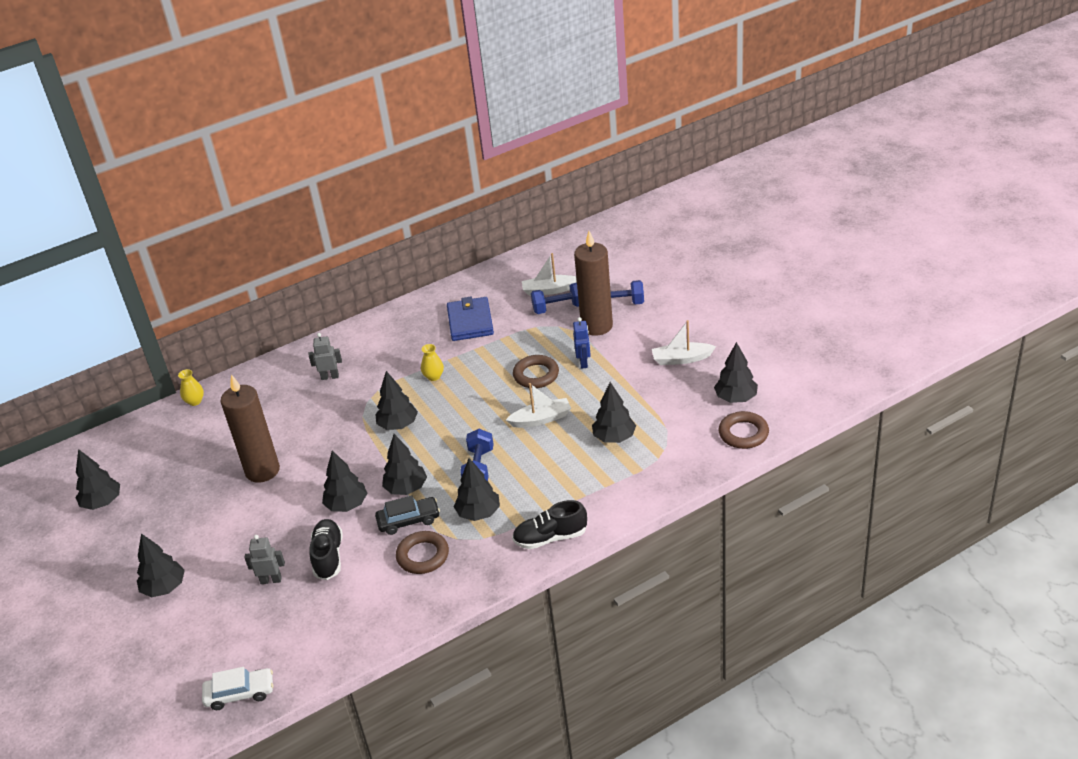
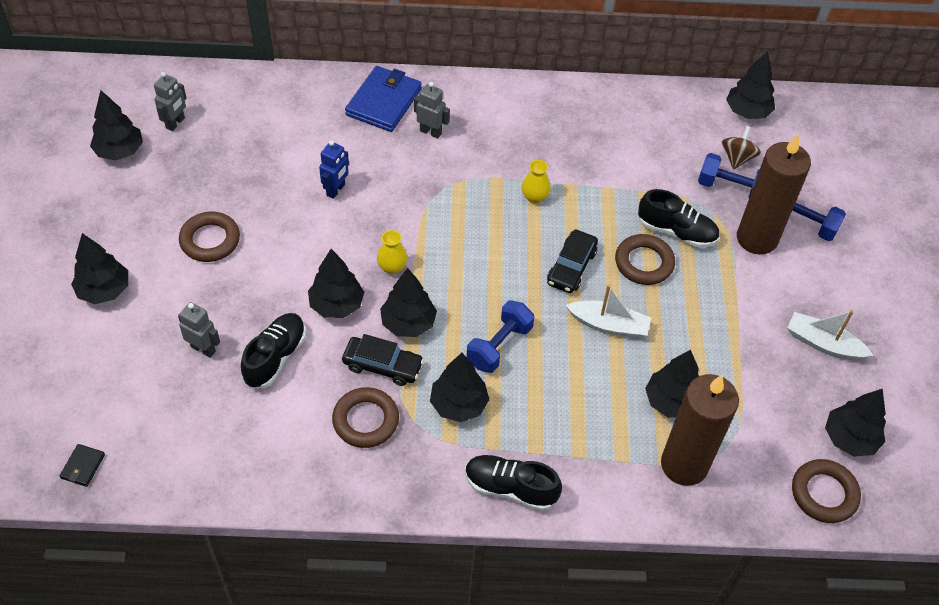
camera: 25 degrees right, 15 degrees up
yellow vase [178,369,204,406] -> yellow vase moved to [377,230,407,274]
white car [202,667,273,710] -> black wallet [59,444,105,487]
brown candle [221,374,280,483] -> brown candle moved to [661,374,739,486]
black tree [375,371,418,430] -> black tree moved to [726,51,775,119]
blue wallet [447,297,494,341] -> blue wallet moved to [345,66,422,132]
white boat [522,253,577,296] -> brown spinning top [722,126,761,170]
blue robot [573,317,591,369] -> blue robot moved to [319,140,349,199]
none -> grey robot [154,72,186,131]
none -> brown ring [179,212,240,262]
none -> black car [547,230,598,293]
none -> black shoe [638,189,719,248]

